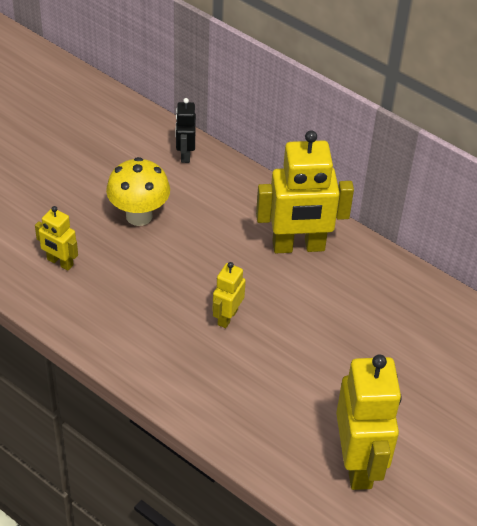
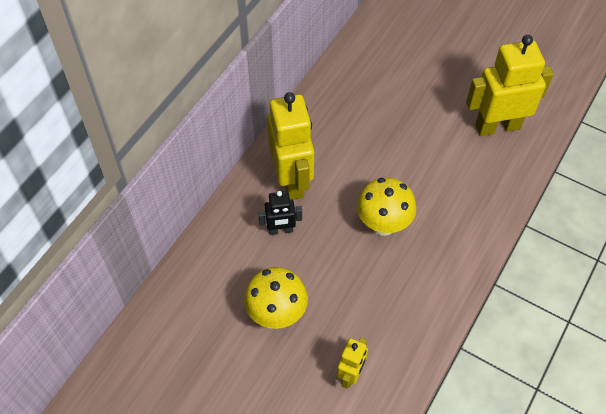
camera: 95 degrees left, 10 degrees up
black robot [176,98,196,163] -> black robot moved to [258,191,302,235]
yellow robot [212,262,246,328] -> yellow mushroom [357,177,416,236]

